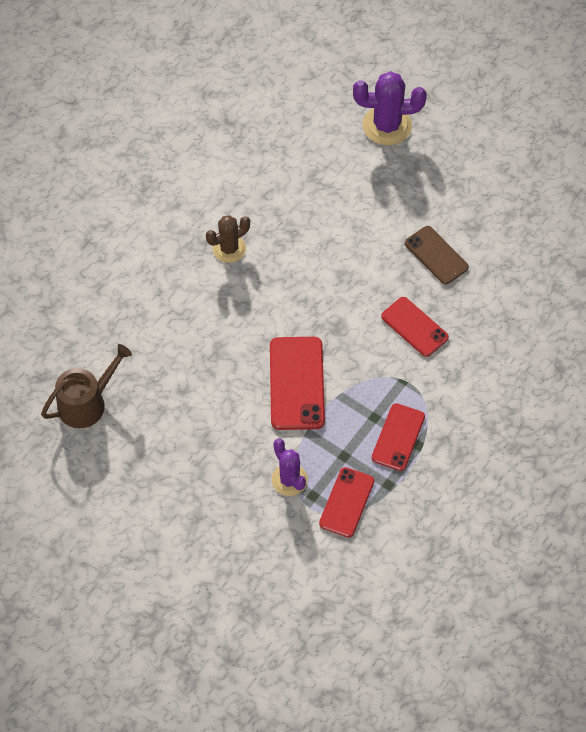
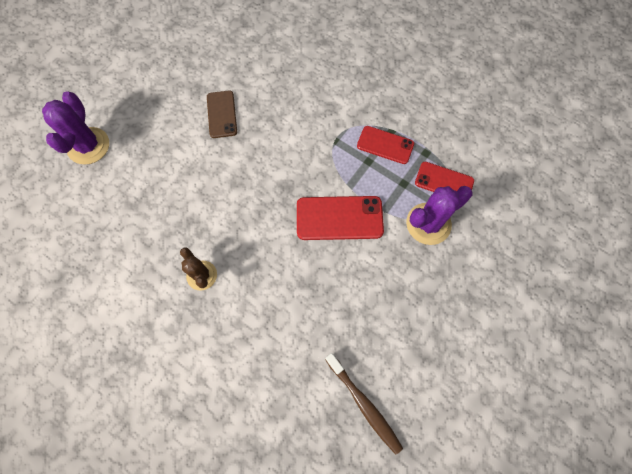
camera: 90 degrees left, 10 degrees up
brown watering can [41,344,132,428] -> brown toothbrush [325,353,403,455]
purple cactus [272,439,308,496] -> purple cactus [406,186,472,245], size x1.53
red phone [381,297,449,357] -> none
brown phone [405,226,469,285] -> brown phone turned 60 degrees counterclockwise [207,91,237,138]

